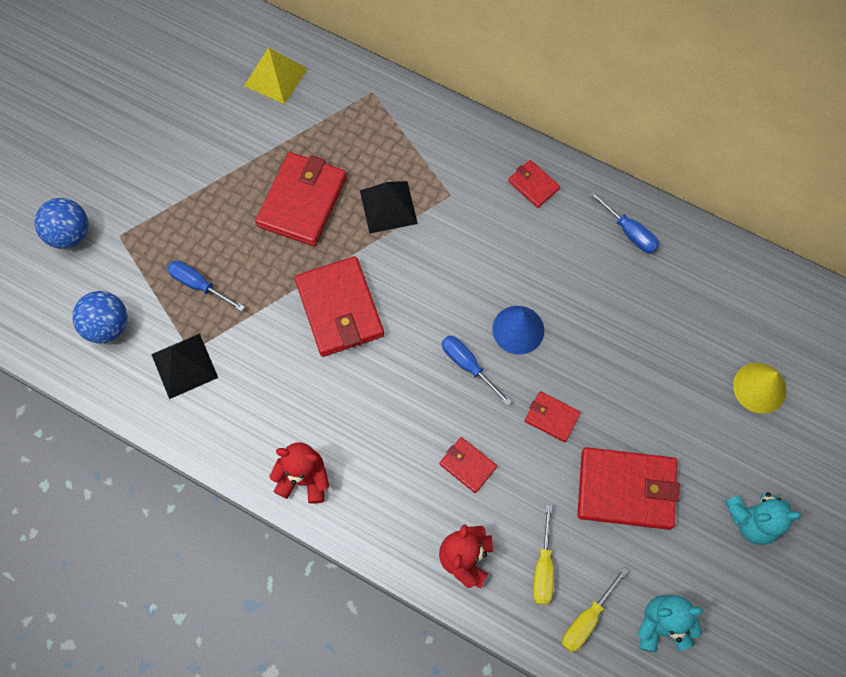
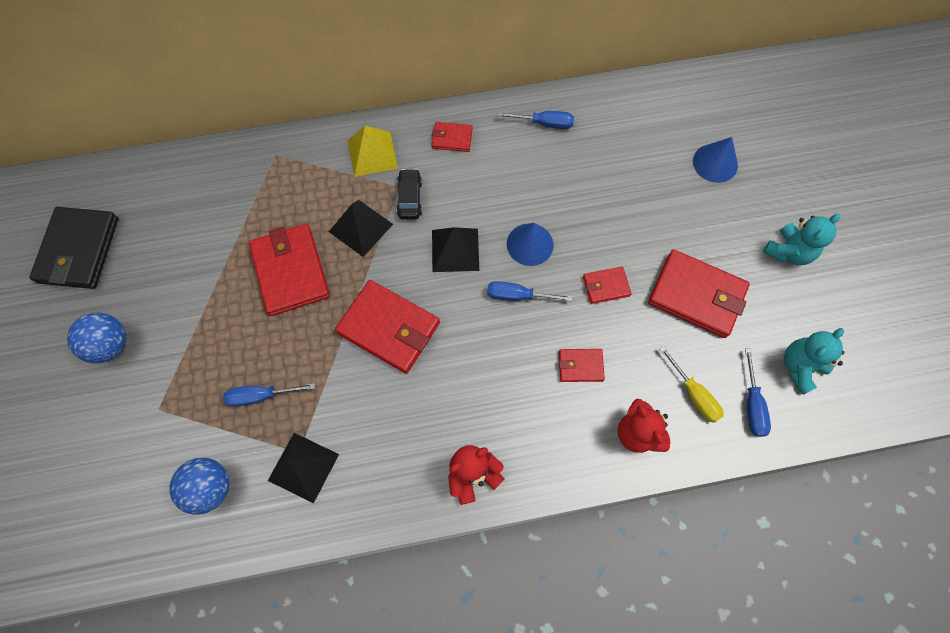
camera: 40 degrees left, 0 degrees up
blue ball [35,198,89,249] -> blue ball moved to [67,313,126,363]
yellow pyramid [244,47,307,104] -> yellow pyramid moved to [348,126,398,177]
yellow screwdriver [562,567,628,652] -> blue screwdriver [745,348,771,437]
red wallet [577,447,680,530] -> red wallet turned 60 degrees clockwise [648,250,750,338]
yellow cone [733,363,787,414] -> blue cone [693,137,738,183]
none -> black wallet [29,207,118,289]
none -> black car [397,169,422,219]
none -> black pyramid [432,227,479,272]

